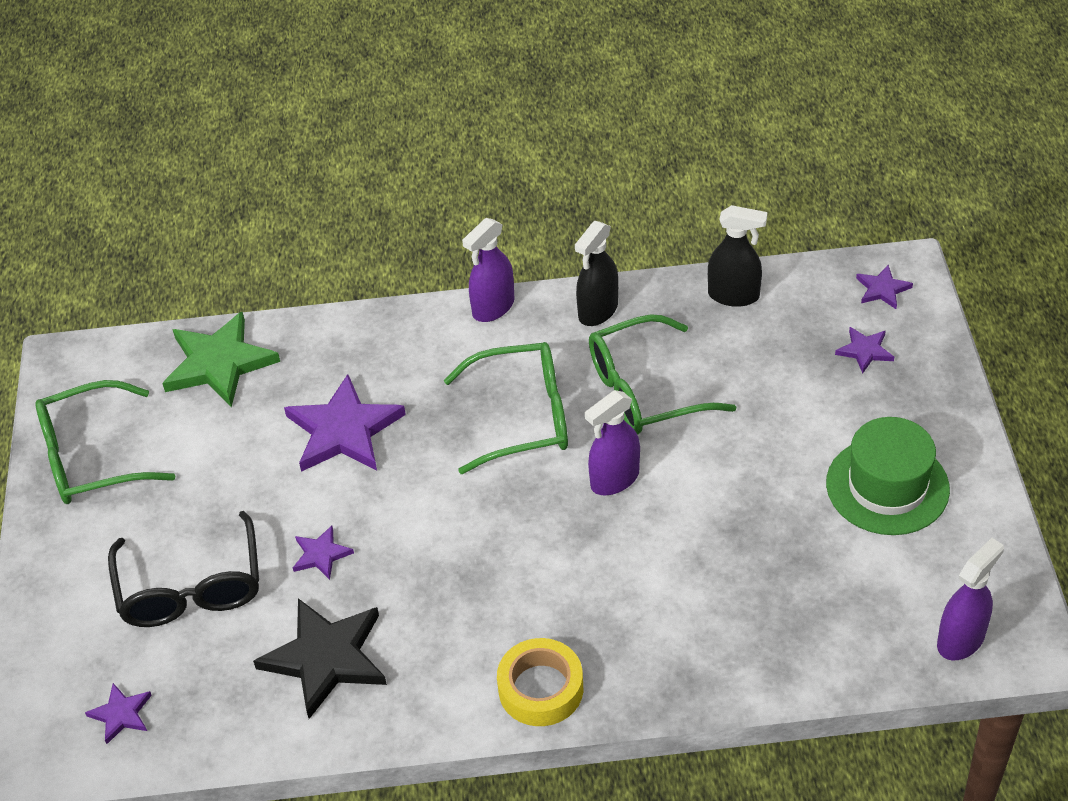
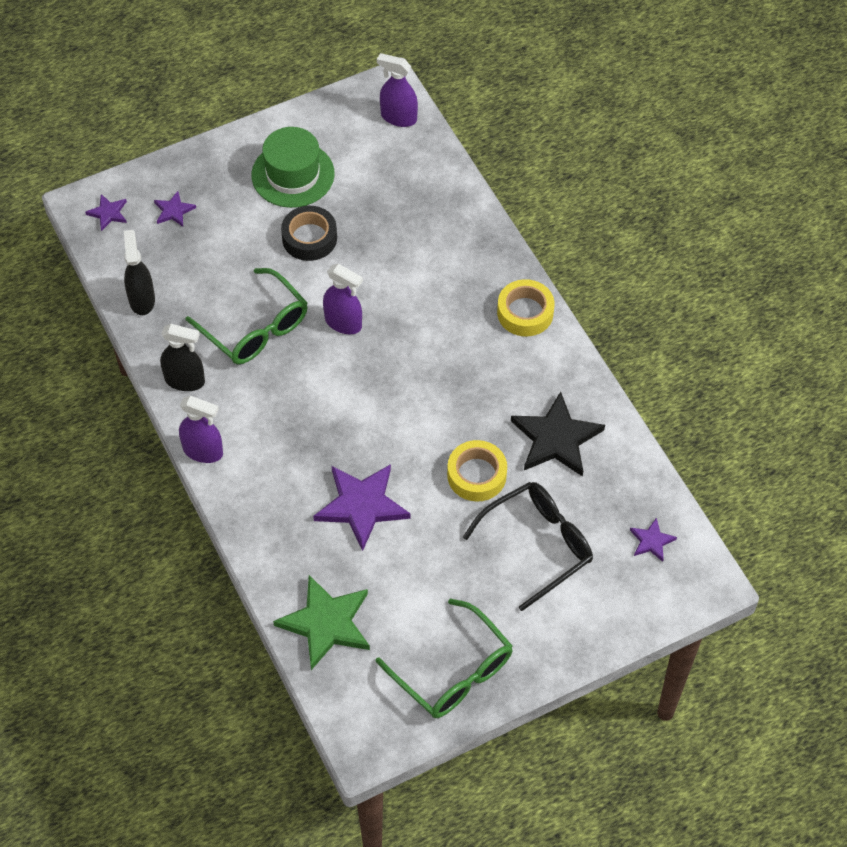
camera: 115 degrees left, 10 degrees up
purple star [293,525,354,580] -> yellow tape [447,440,507,501]
green glasses [444,342,568,474] -> none
none -> black tape [281,206,337,261]

